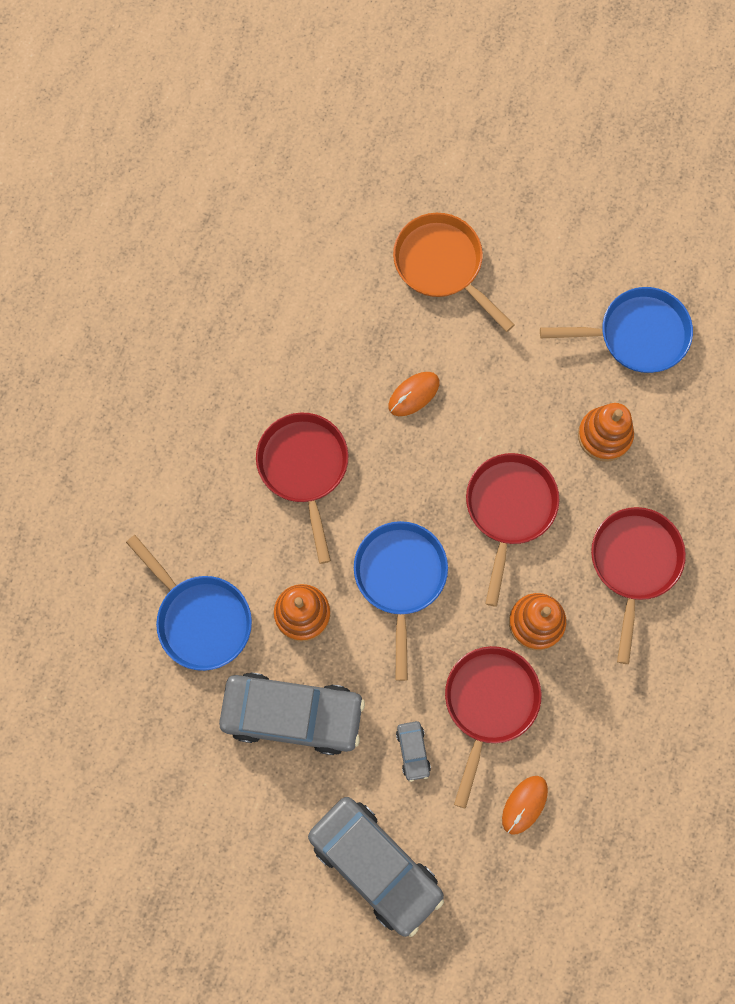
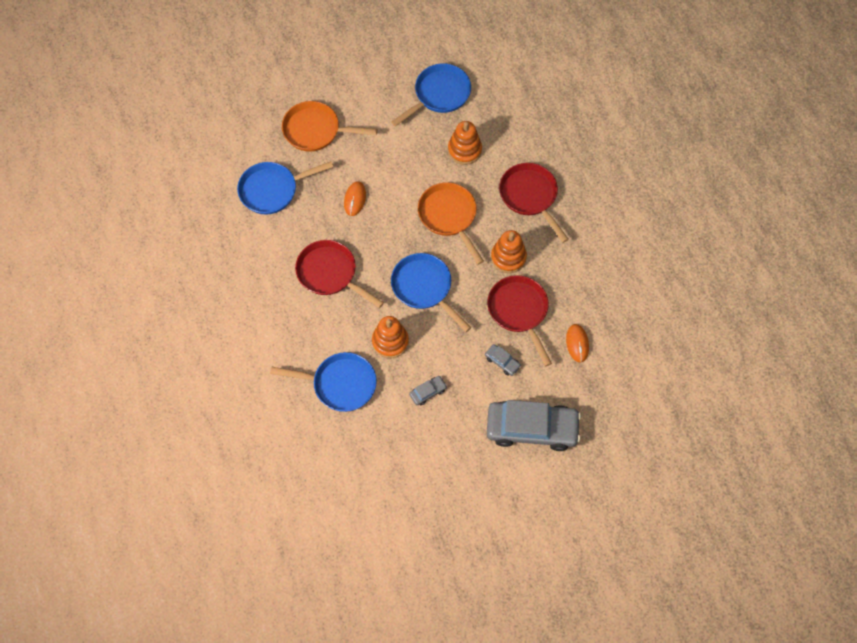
camera: 40 degrees left, 10 degrees down
grey car [219,673,365,755] -> grey car [409,376,447,406], size x0.41
red pan [466,453,559,607] -> orange pan [418,182,484,265]
none -> blue pan [237,161,333,215]

